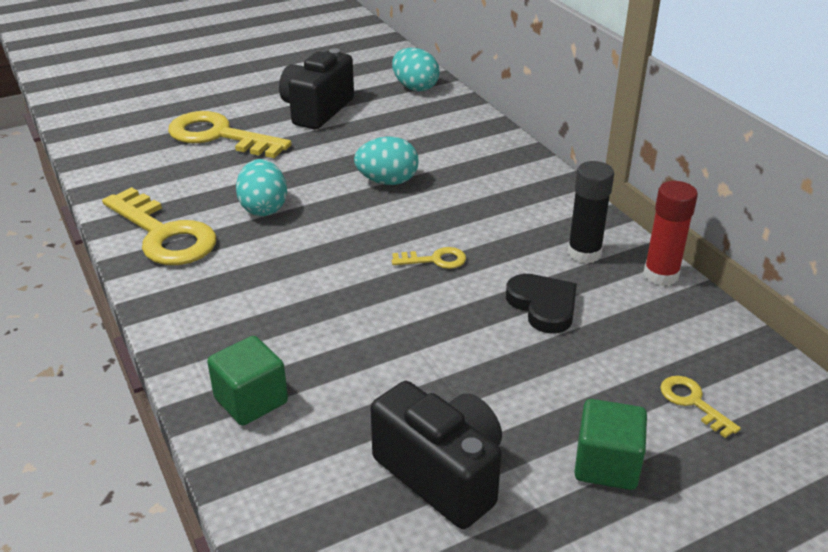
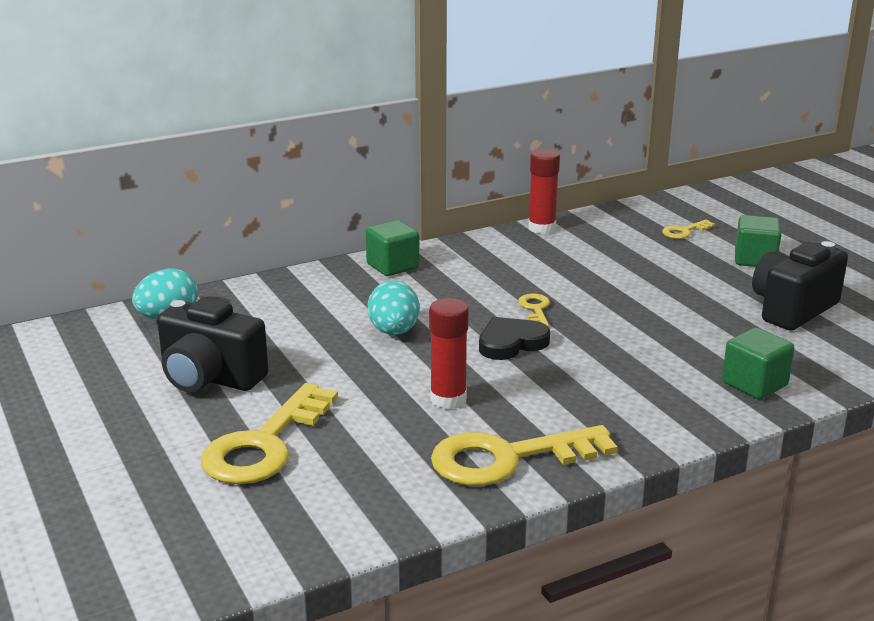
camera: 90 degrees left, 10 degrees down
yellow key [102,187,216,265] -> yellow key turned 150 degrees counterclockwise [431,425,618,486]
turquoise egg [236,159,287,216] -> red glue stick [429,298,468,409]
black heart [506,274,577,334] -> black heart moved to [479,317,550,360]
black glue stick [567,161,614,263] -> none
none -> green cube [366,220,419,276]

